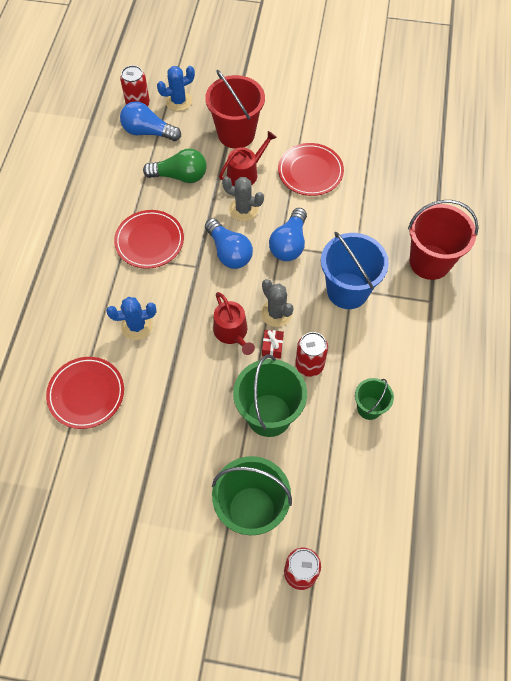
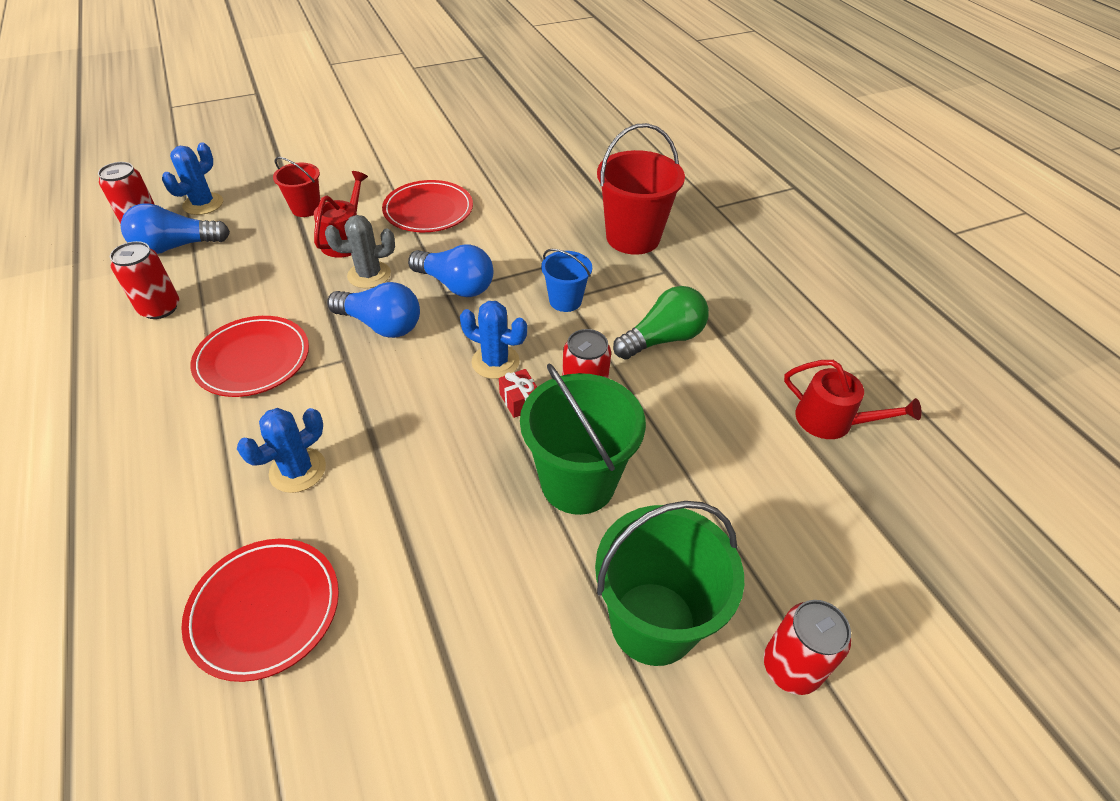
camera: 35 degrees left, 15 degrees down
green light bulb [143,148,207,183] -> green light bulb moved to [613,286,709,360]
red bucket [205,70,265,149] -> red bucket [273,157,320,217], size x0.55
red watering can [213,292,255,355] -> red watering can moved to [784,360,922,439]
grey cactus [261,279,294,327] -> blue cactus [460,301,527,379]
blue light bulb [269,208,307,261] -> blue light bulb turned 45 degrees counterclockwise [408,244,493,297]
blue bucket [321,232,389,309] -> blue bucket [541,249,592,312], size x0.55
green bucket [355,378,394,420] -> none
none -> red can [110,241,179,319]

